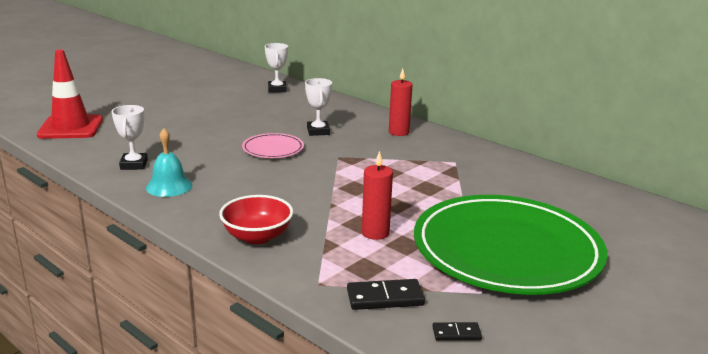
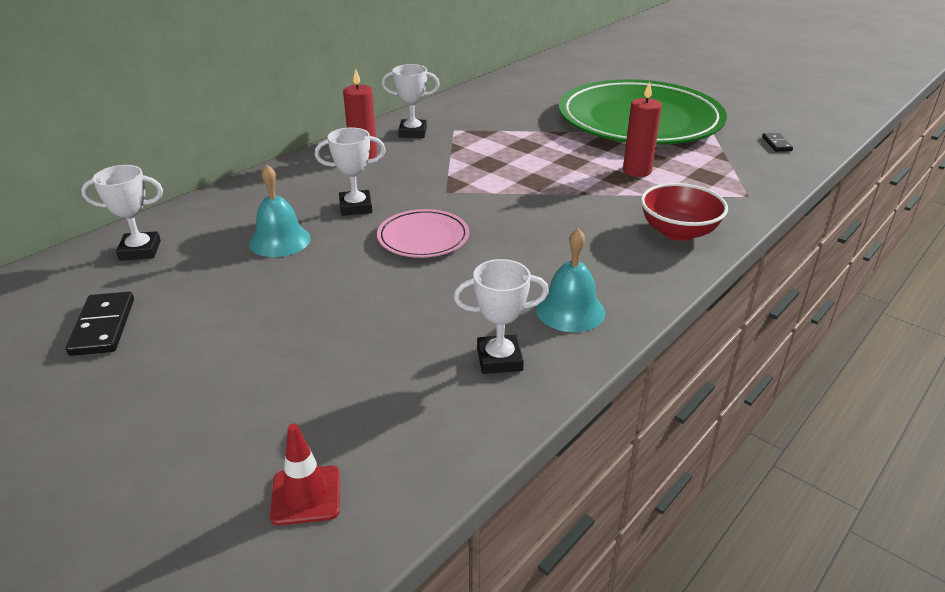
camera: 90 degrees left, 10 degrees up
red traffic cone [37,49,103,139] -> red traffic cone [270,423,340,526], size x0.51
black domino [347,279,425,310] -> black domino moved to [66,292,134,356]
none -> turquoise bell [249,165,311,257]
none -> white trophy [382,64,440,138]

